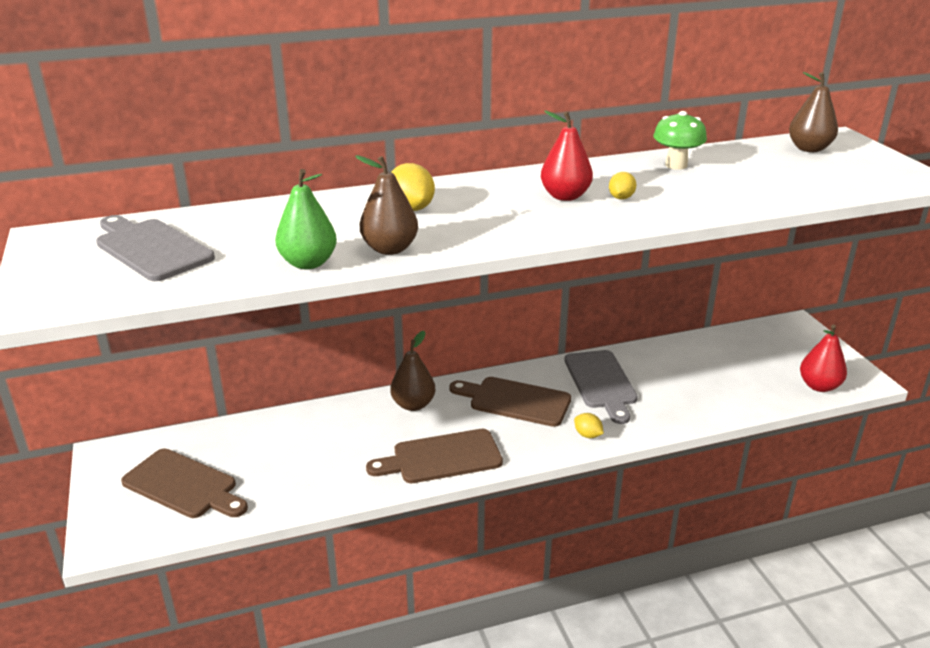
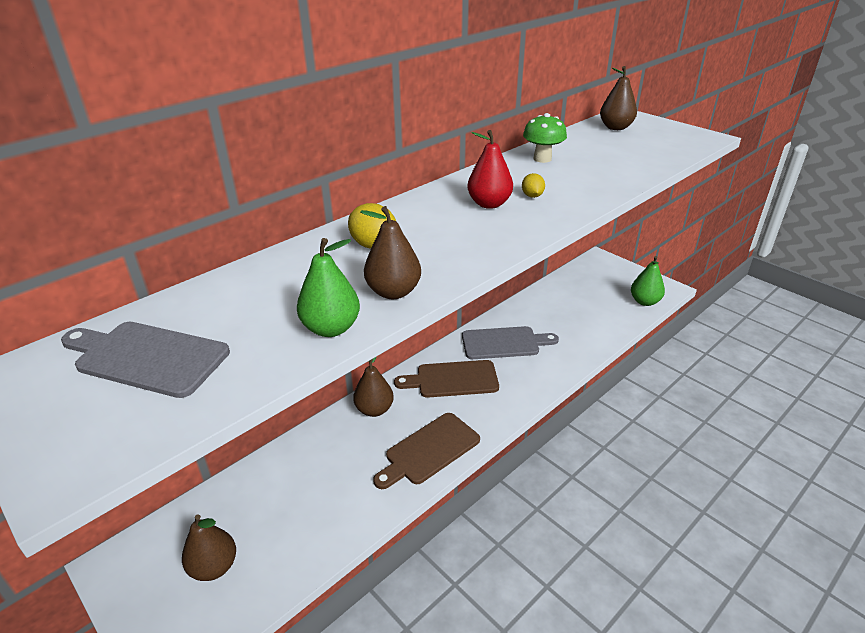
camera: 25 degrees left, 5 degrees up
brown cutting board [121,448,248,518] -> brown pear [182,515,236,581]
grey cutting board [564,350,638,424] -> grey cutting board turned 60 degrees counterclockwise [462,326,559,359]
yellow lemon [574,413,604,438] -> none
red pear [800,325,847,392] -> green pear [631,256,665,306]

